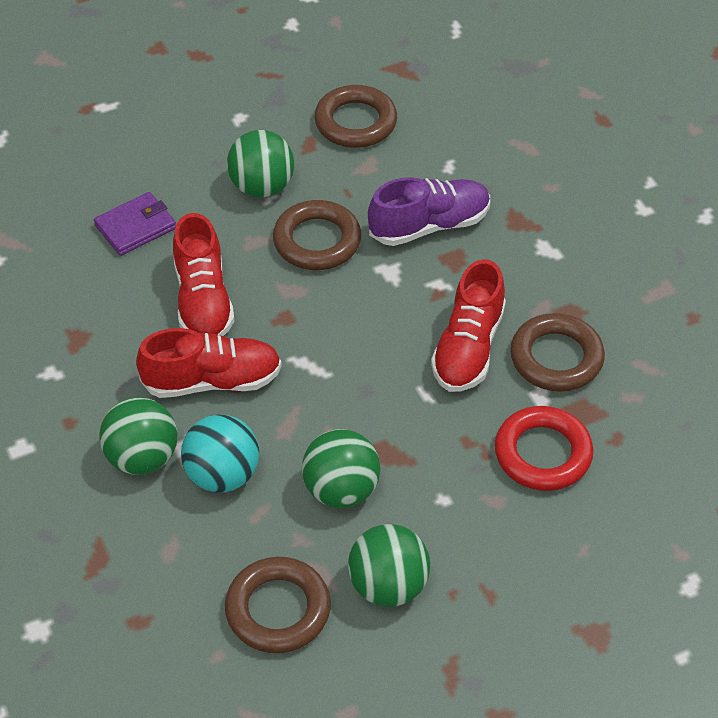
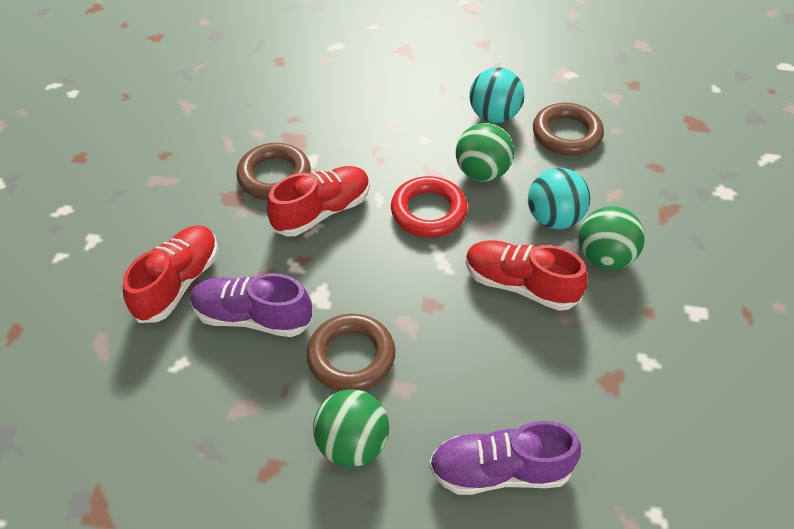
camera: 145 degrees left, 0 degrees up
purple wallet [94,192,176,256] -> purple shoe [429,421,581,495]
red shoe [173,213,235,336] -> red shoe moved to [123,226,218,323]
brown ring [314,85,397,148] -> none
green ball [348,524,430,607] -> turquoise ball [470,67,524,123]
red ring [495,406,594,491] -> red ring moved to [391,176,468,237]

